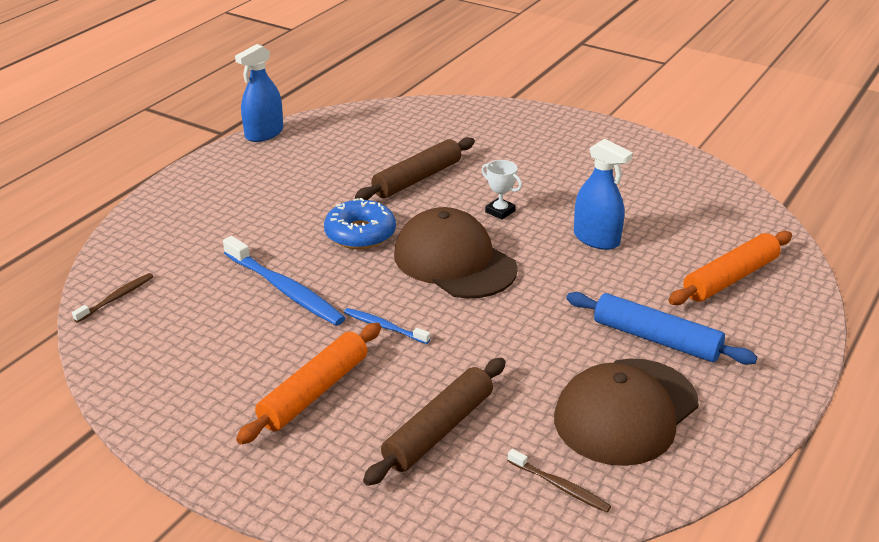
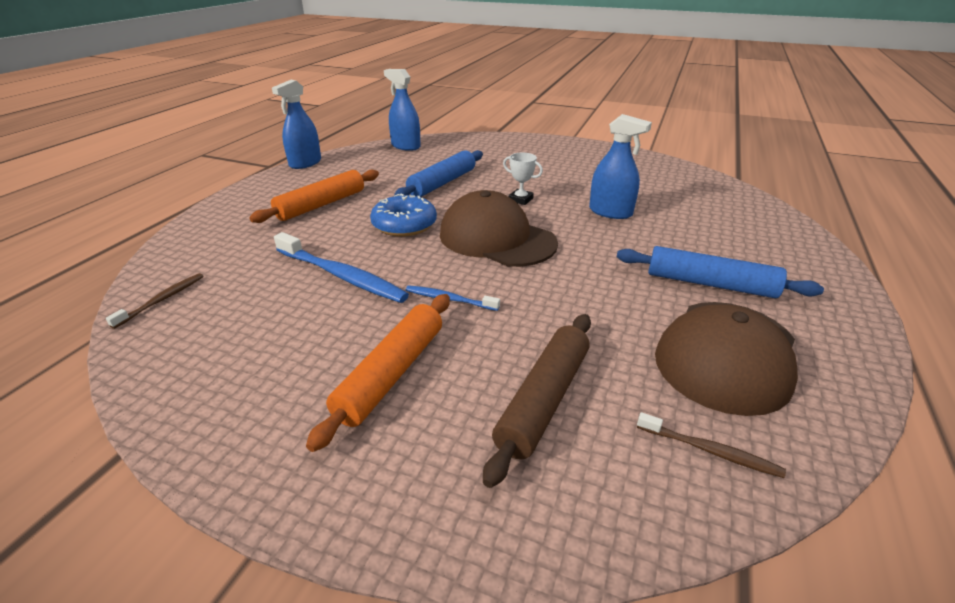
camera: 10 degrees left, 0 degrees up
brown rolling pin [355,137,475,200] -> blue rolling pin [394,150,483,197]
orange rolling pin [668,231,792,305] -> orange rolling pin moved to [249,170,379,223]
none -> blue spray bottle [384,69,421,151]

